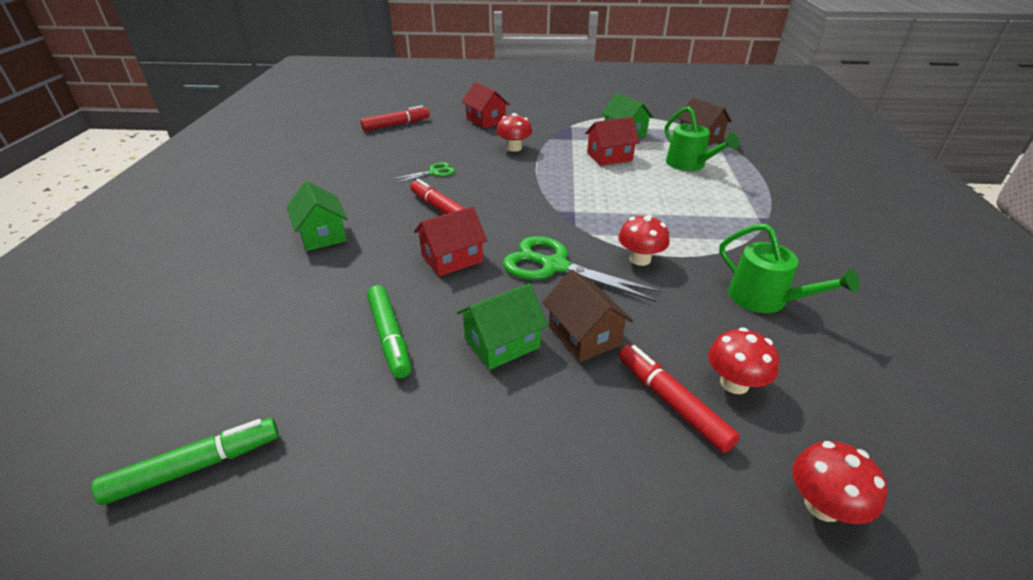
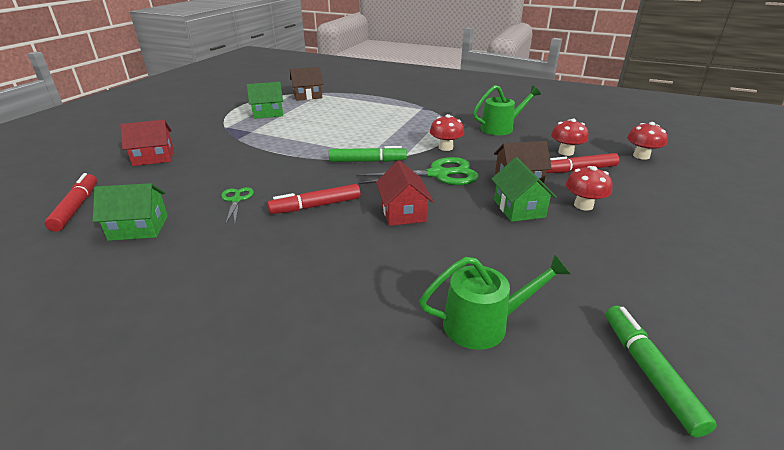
camera: 70 degrees left, 5 degrees down
green house [286,181,348,251] -> green house moved to [93,183,168,241]
green marker [367,285,411,378] -> green marker moved to [329,146,407,162]
red mushroom [497,113,532,152] -> red mushroom moved to [566,166,613,211]
green scissors [503,236,662,302] -> green scissors turned 150 degrees counterclockwise [357,157,479,185]
red house [585,117,640,166] -> none
green watering can [665,107,739,171] -> green watering can moved to [419,254,570,350]

